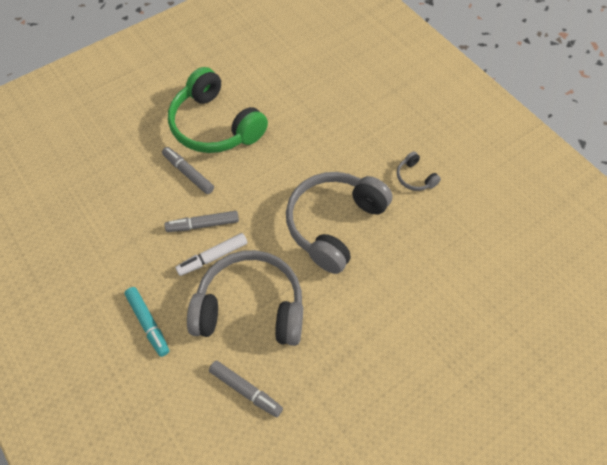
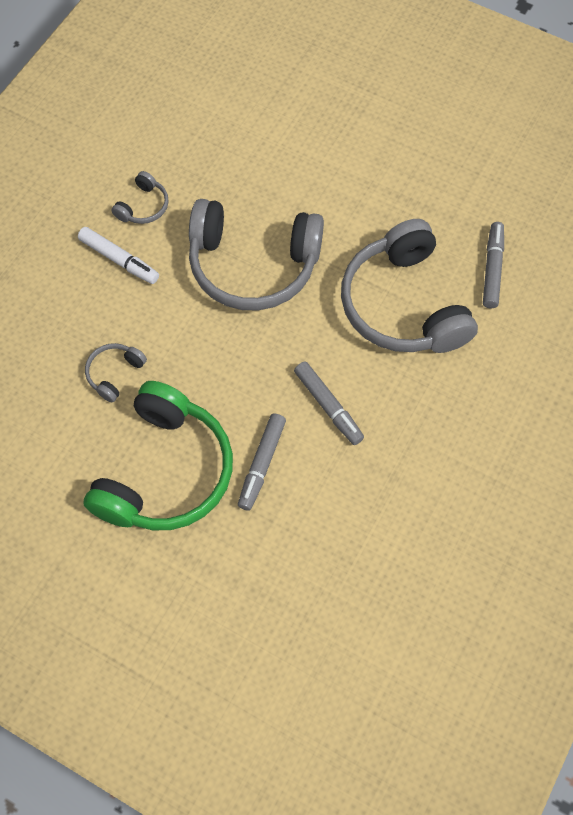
camera: 115 degrees left, 5 degrees up
turquoise marker [125,287,169,357] -> none
white marker [175,233,247,276] -> white marker moved to [78,227,159,284]
none -> grey headphones [85,343,147,402]

